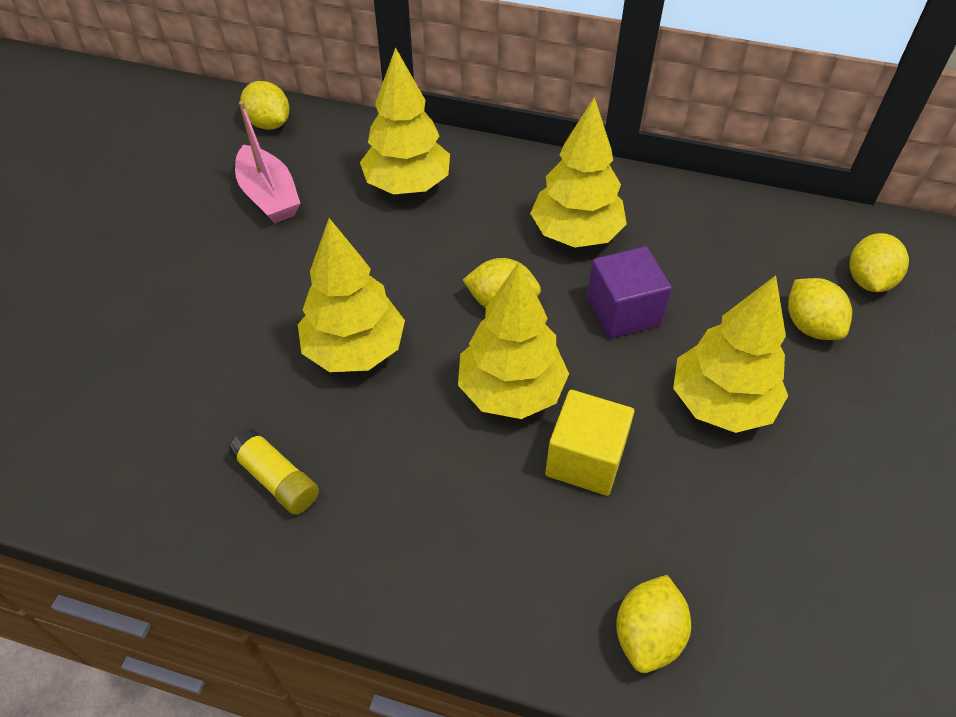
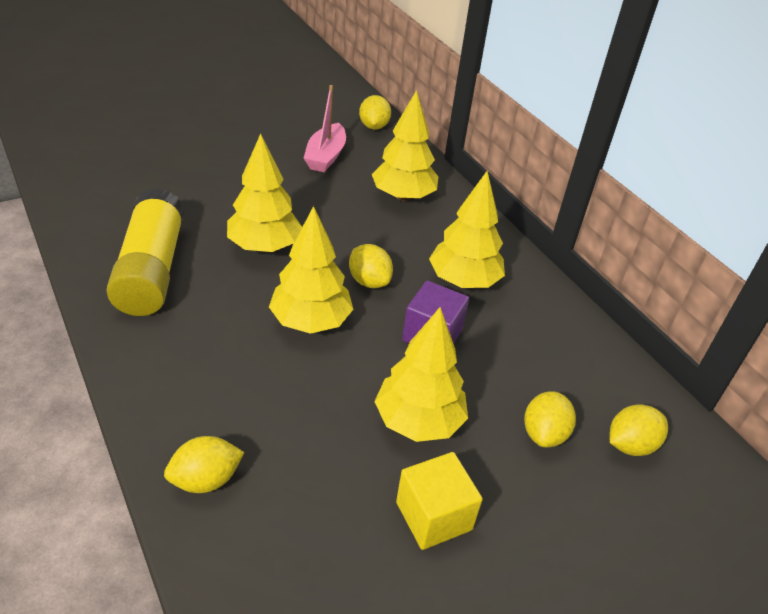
camera: 40 degrees right, 10 degrees down
yellow glue stick [229,428,319,515] -> yellow glue stick [106,188,185,316], size x2.13
yellow cube [545,390,634,496] -> yellow cube moved to [396,452,483,550]

